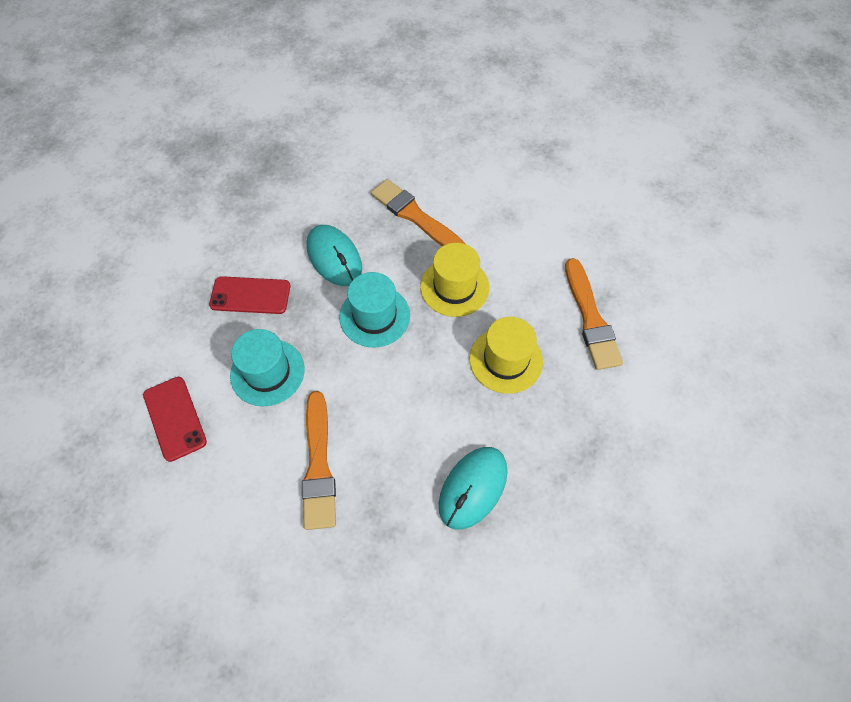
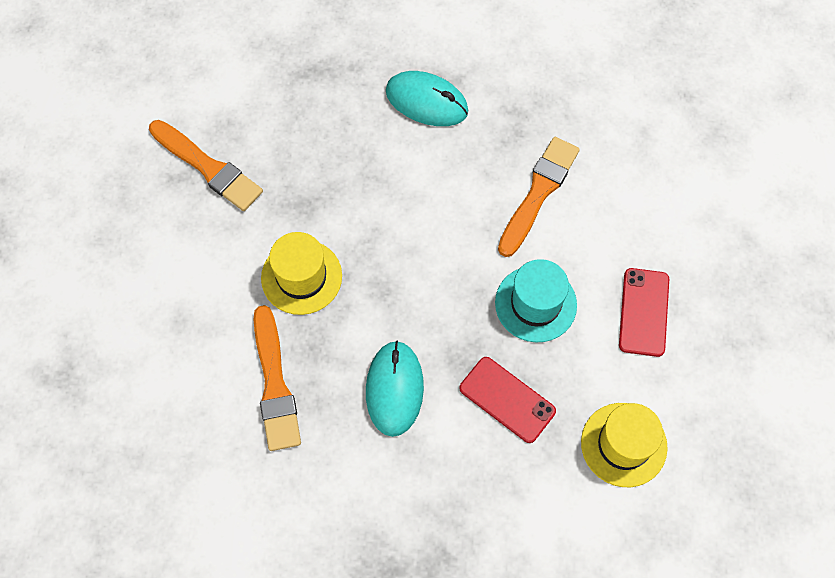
camera: 145 degrees left, 5 degrees up
turquoise hat [339,272,410,347] -> none
turquoise mouse [438,447,507,529] -> turquoise mouse turned 45 degrees clockwise [386,71,468,126]
yellow hat [470,317,543,394] -> yellow hat moved to [581,403,668,487]
orange brush [565,258,623,370] -> orange brush turned 105 degrees clockwise [149,120,263,211]

